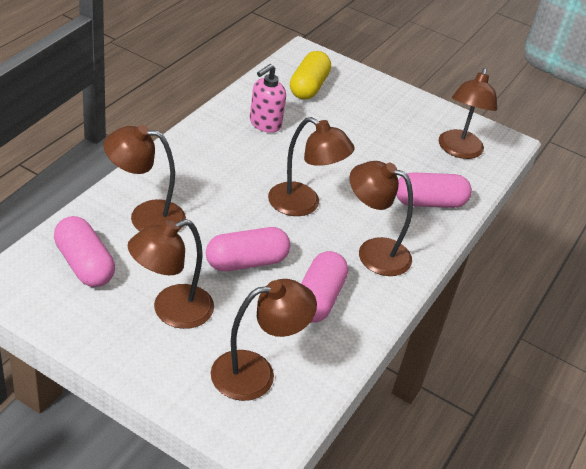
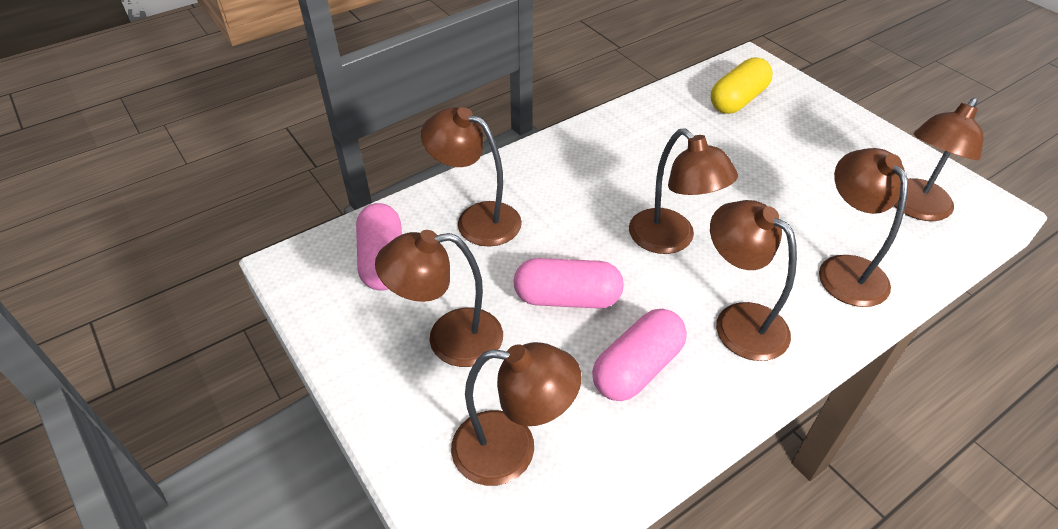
camera: 30 degrees right, 5 degrees up
pink soap dispenser [250,64,286,133] -> none
pink capsule [396,172,472,208] -> brown lamp [819,148,908,307]

